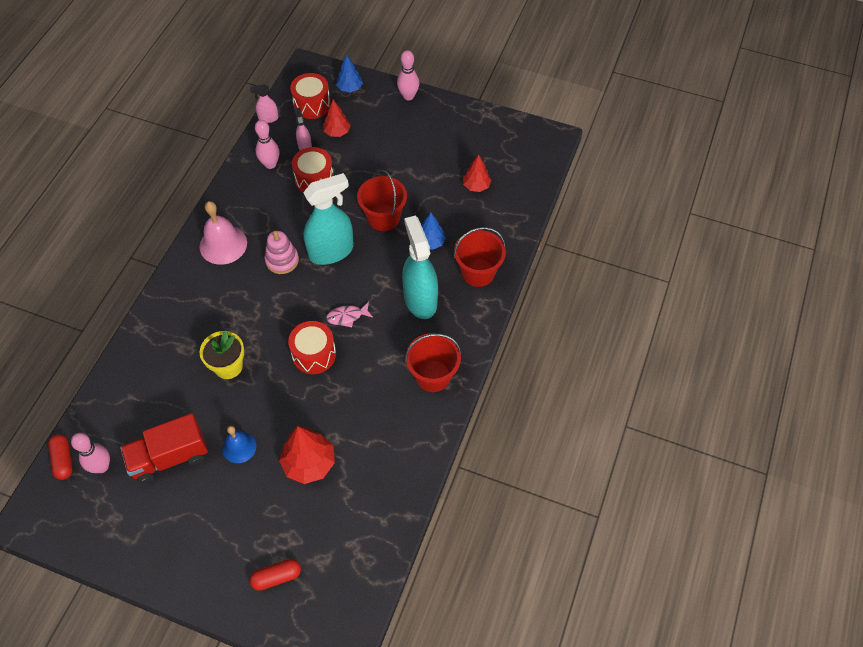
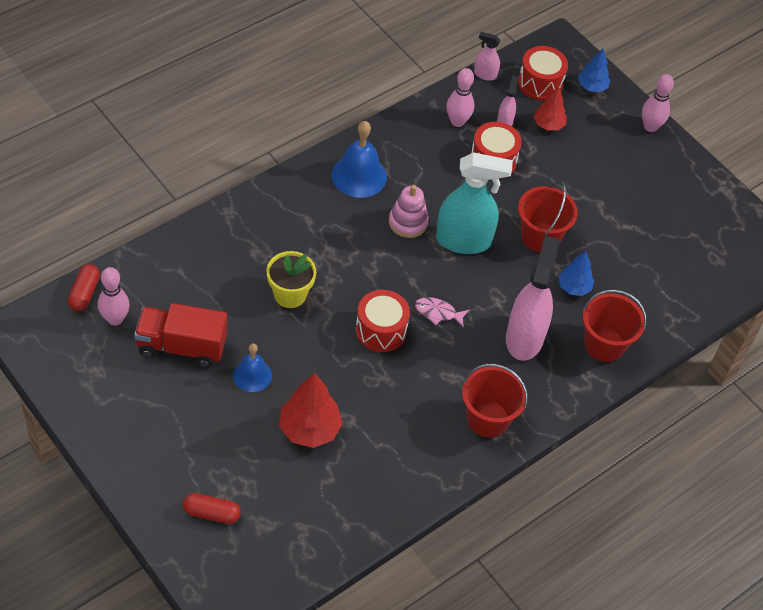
camera: 25 degrees right, 5 degrees down
pink bell [200,201,247,265] -> blue bell [331,121,387,198]
turquoise spray bottle [402,215,438,319] -> pink spray bottle [506,236,560,361]
red tree [463,154,492,192] -> none

